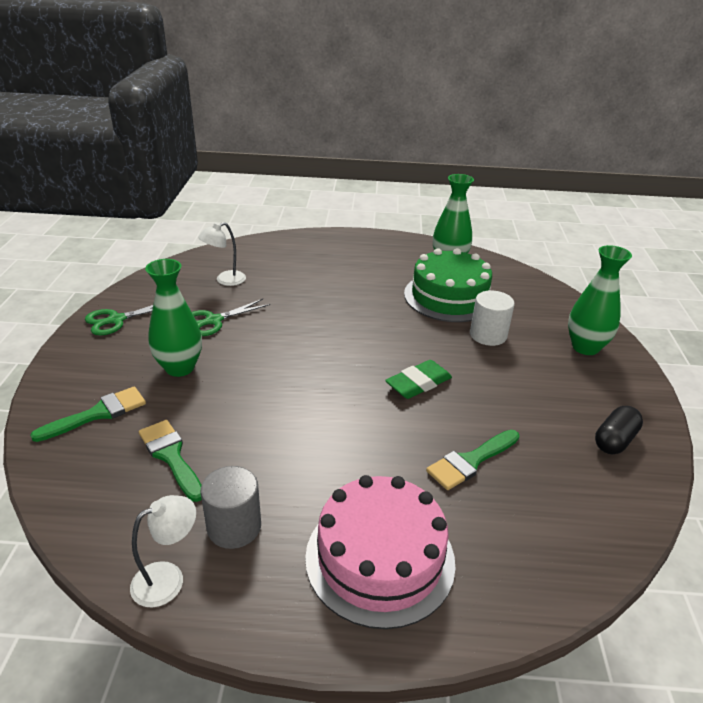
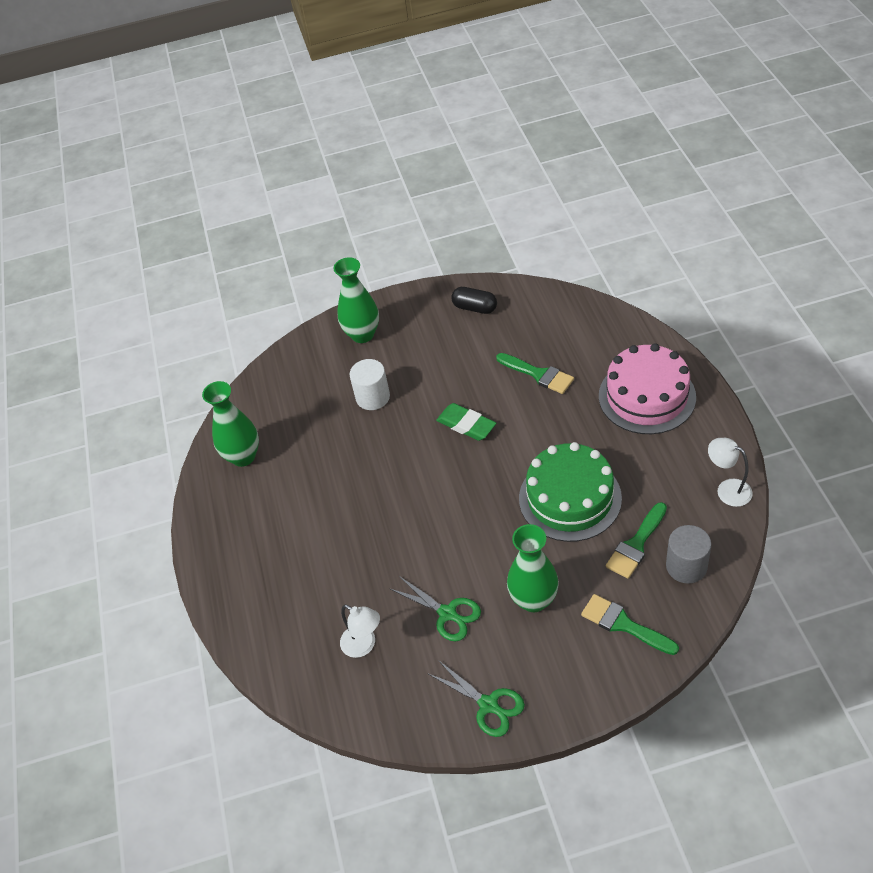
camera: 100 degrees left, 15 degrees up
grey cylinder [201,466,261,549] -> grey cylinder moved to [666,525,711,584]
green cake [404,248,492,322] -> green cake moved to [519,442,622,542]

